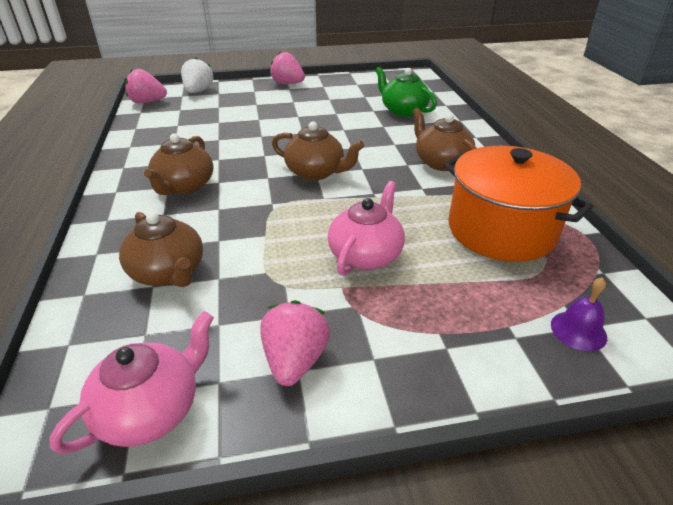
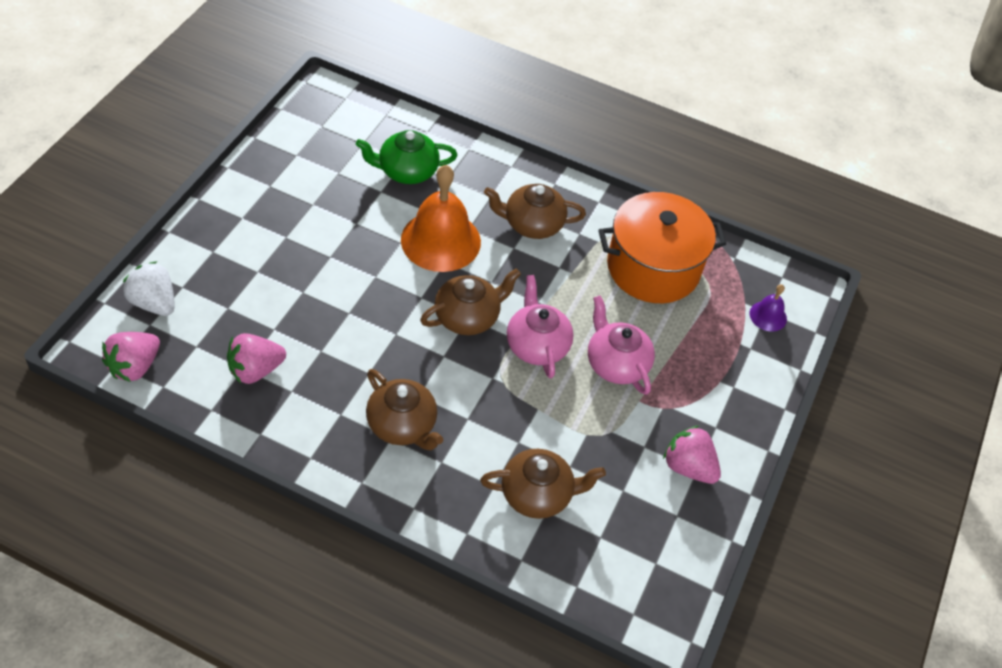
camera: 60 degrees left, 15 degrees up
pink teapot [49,311,214,454] -> pink teapot moved to [507,275,574,379]
pink strawberry [270,52,305,84] -> pink strawberry moved to [227,333,286,384]
none -> orange bell [401,165,481,272]

